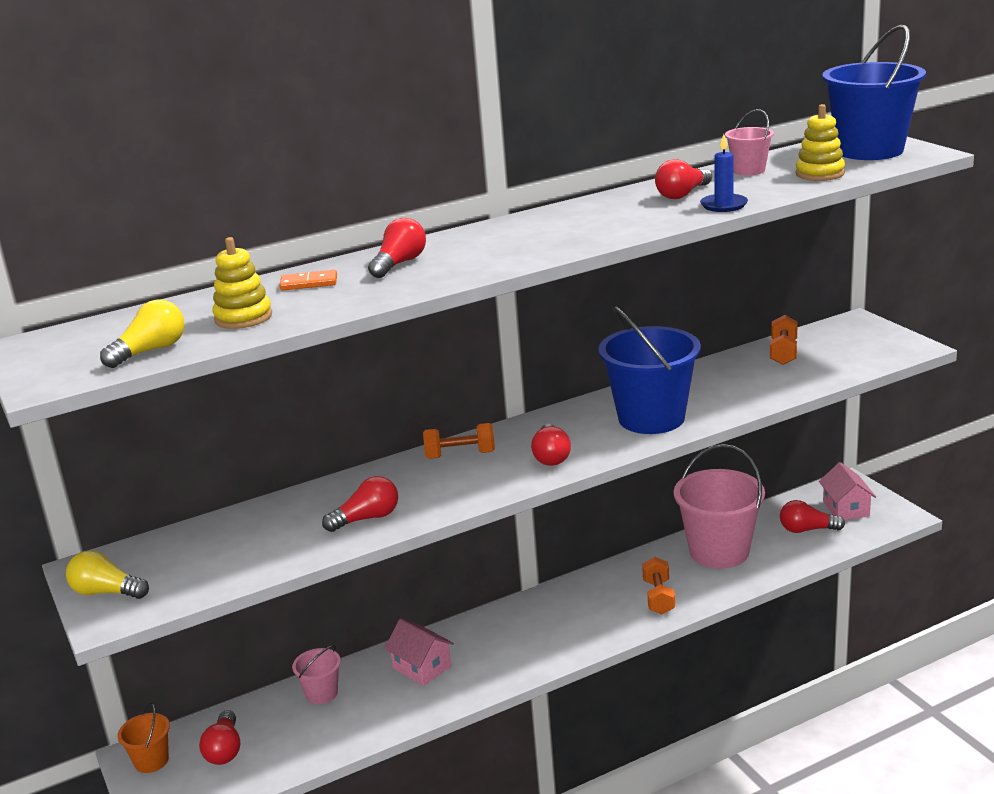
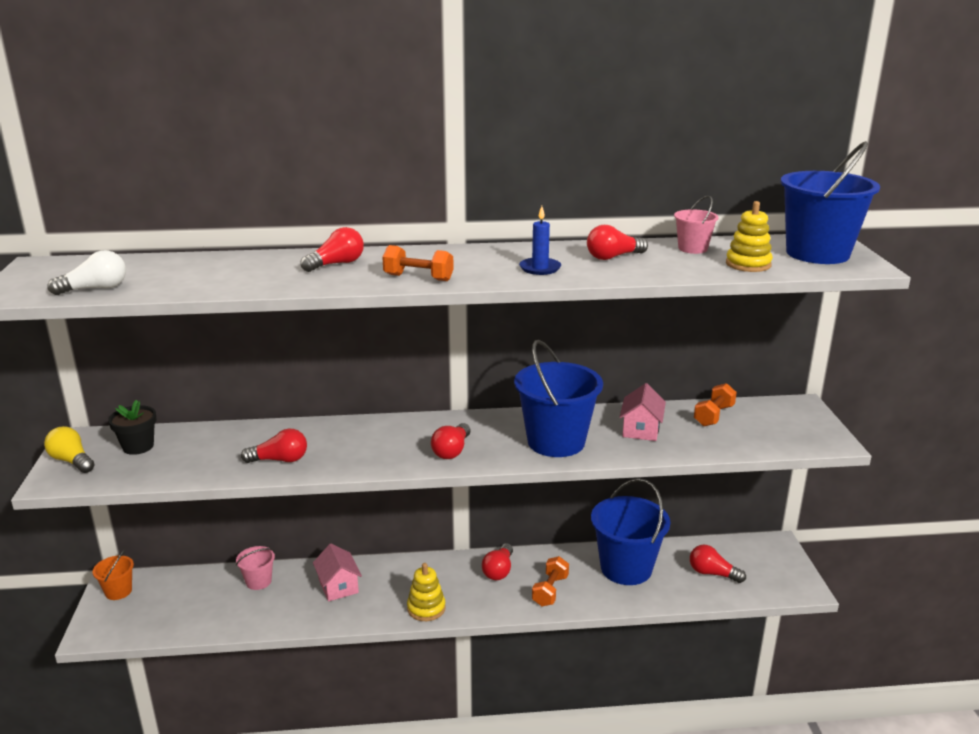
camera: 20 degrees right, 0 degrees up
yellow light bulb [100,299,184,368] -> white light bulb [48,250,126,295]
red light bulb [199,710,240,765] -> red light bulb moved to [482,543,513,580]
yellow stacking toy [212,237,272,329] -> yellow stacking toy moved to [407,563,446,621]
orange domino [279,270,337,291] -> none
orange dumbbell [423,423,495,459] -> orange dumbbell moved to [382,245,454,281]
pink bucket [674,444,765,568] -> blue bucket [591,478,670,585]
blue candle [700,134,748,212] -> blue candle moved to [519,206,561,275]
pink house [819,462,876,520] -> pink house moved to [619,383,666,441]
none -> black flower pot [108,400,156,455]

